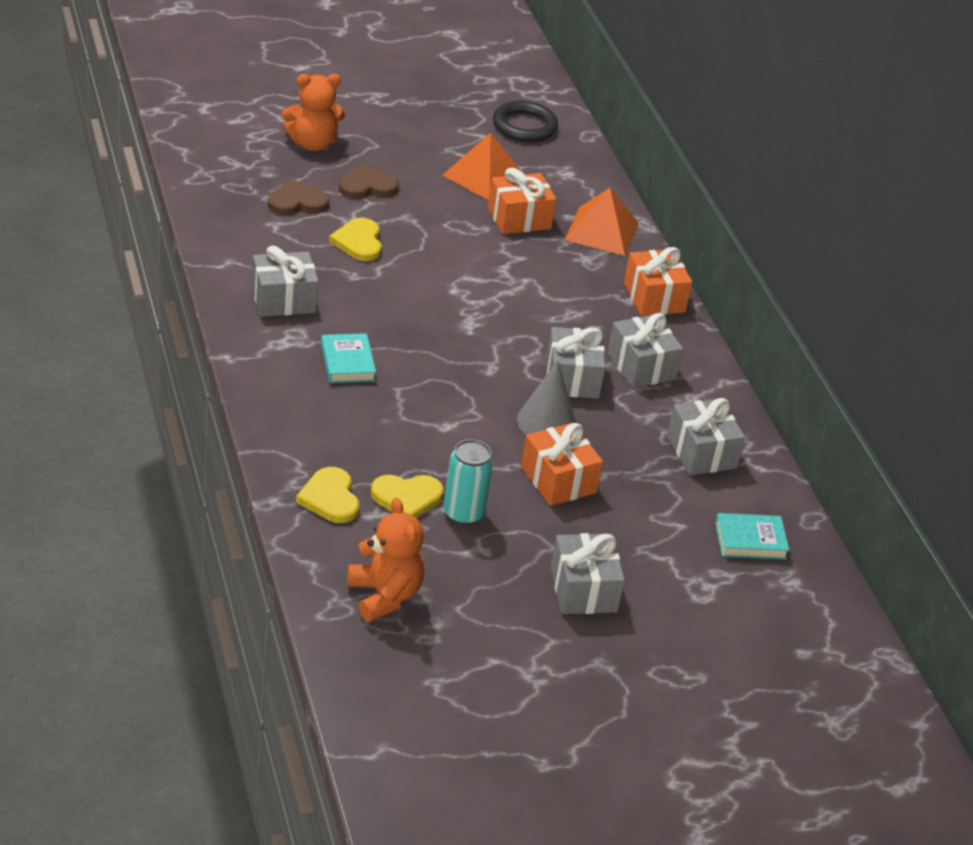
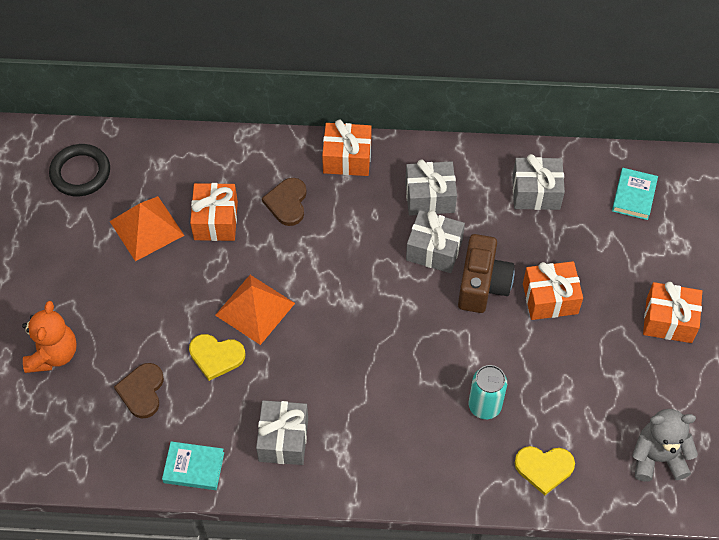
camera: 65 degrees left, 20 degrees up
turquoise book [321,333,376,383] -> turquoise book moved to [162,442,224,490]
brown heart [339,164,399,199] -> brown heart moved to [262,178,307,226]
orange teddy bear [347,498,425,622] -> grey teddy bear [632,409,698,482]
yellow heart [371,475,444,518] -> none
turquoise can [444,439,493,525] -> turquoise can moved to [469,365,507,419]
grey cone [517,360,576,435] -> brown camera [458,234,515,313]
grey gift [550,533,625,614] -> orange gift [643,282,702,343]
orange pyramid [565,188,639,256] -> orange pyramid moved to [215,275,295,345]

